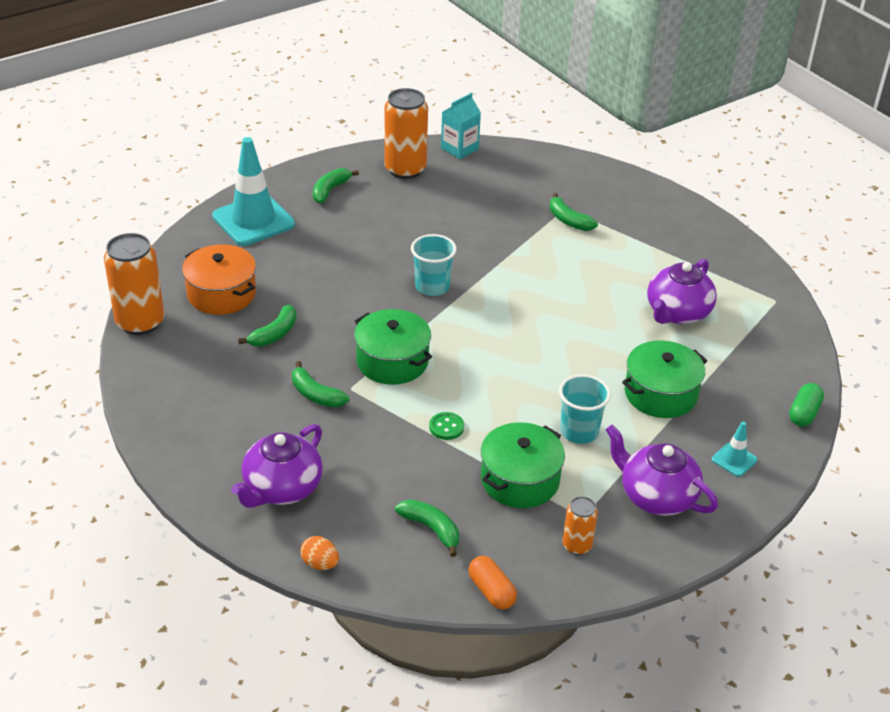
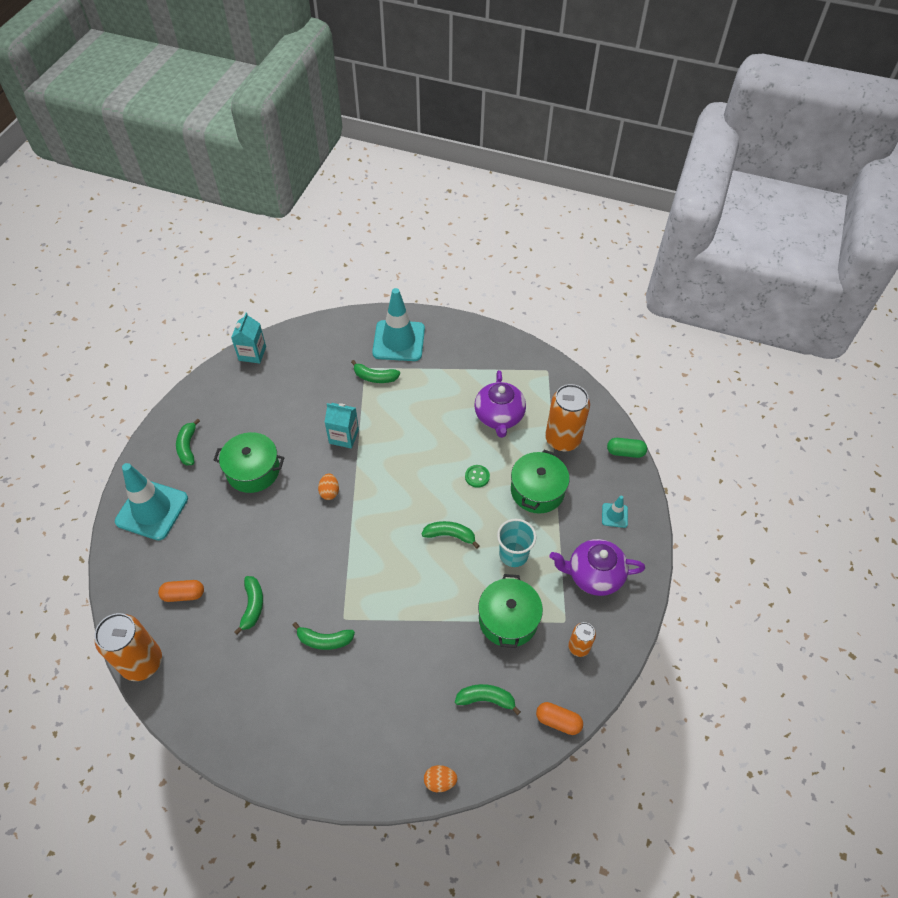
camera: 35 degrees left, 15 degrees up
orange pot [182,244,256,315] -> orange capsule [158,580,204,602]
purple teapot [231,424,323,508] -> none
green pot [354,309,432,385] -> green pot moved to [214,432,285,493]
orange can [384,88,428,179] -> orange can moved to [545,384,590,452]
turquoise cup [411,234,457,296] -> orange egg [318,473,339,500]
green button [429,412,464,440] -> green button moved to [465,465,490,488]
green capsule [789,383,824,426] -> green capsule turned 75 degrees counterclockwise [607,438,647,458]
none -> turquoise carton [325,403,359,449]
none -> turquoise traffic cone [372,288,425,361]
none -> green banana [422,521,479,549]

